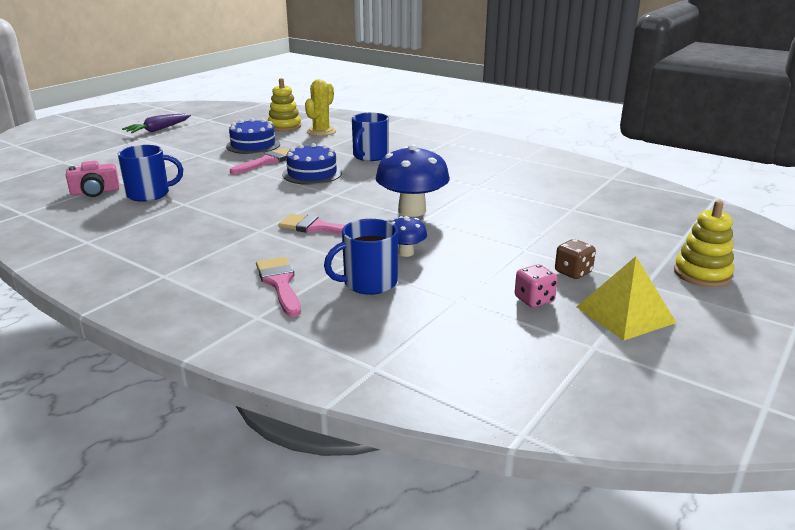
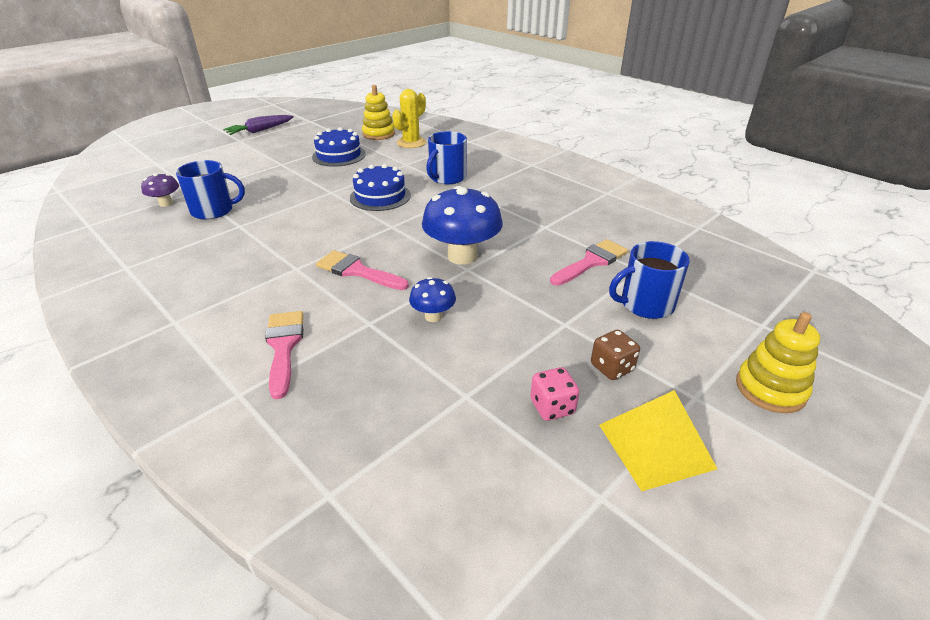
camera: 10 degrees right, 10 degrees up
pink camera [66,161,119,197] -> purple mushroom [141,173,179,207]
pink brush [230,148,289,174] -> pink brush moved to [550,239,628,286]
blue mug [324,219,398,295] -> blue mug moved to [609,241,690,319]

